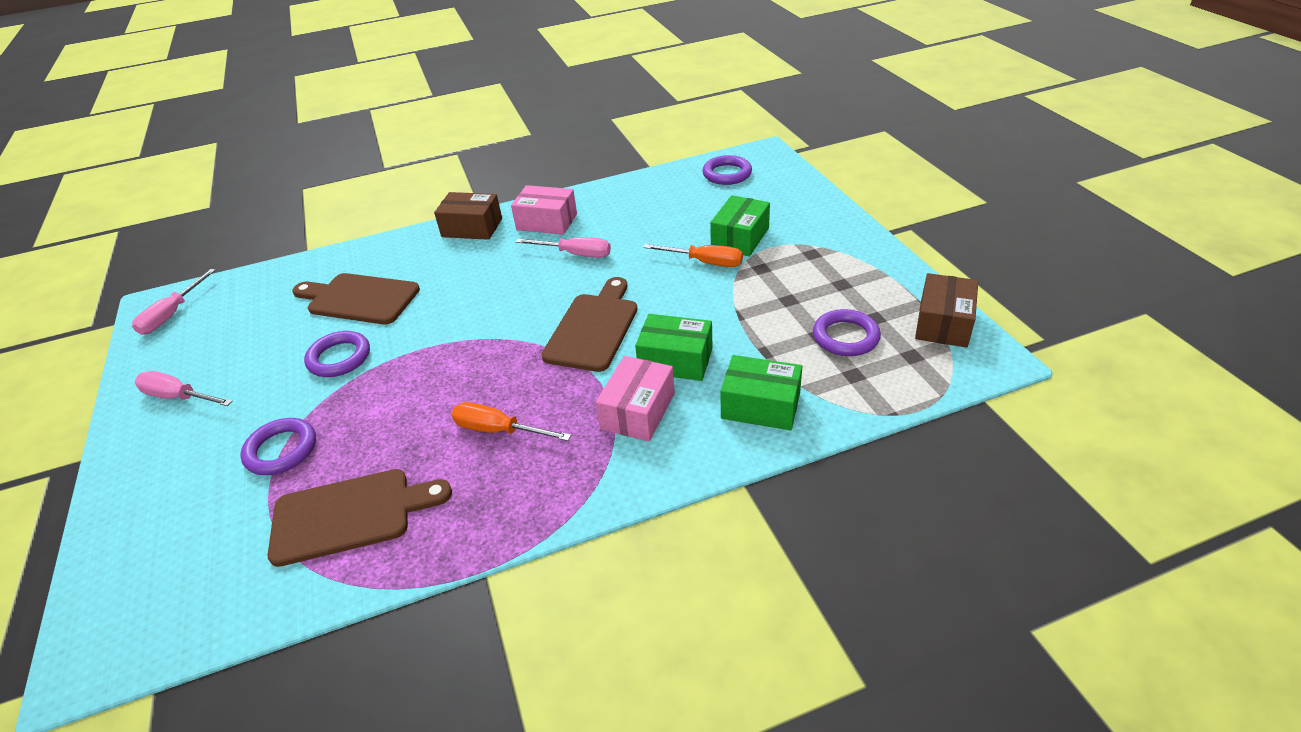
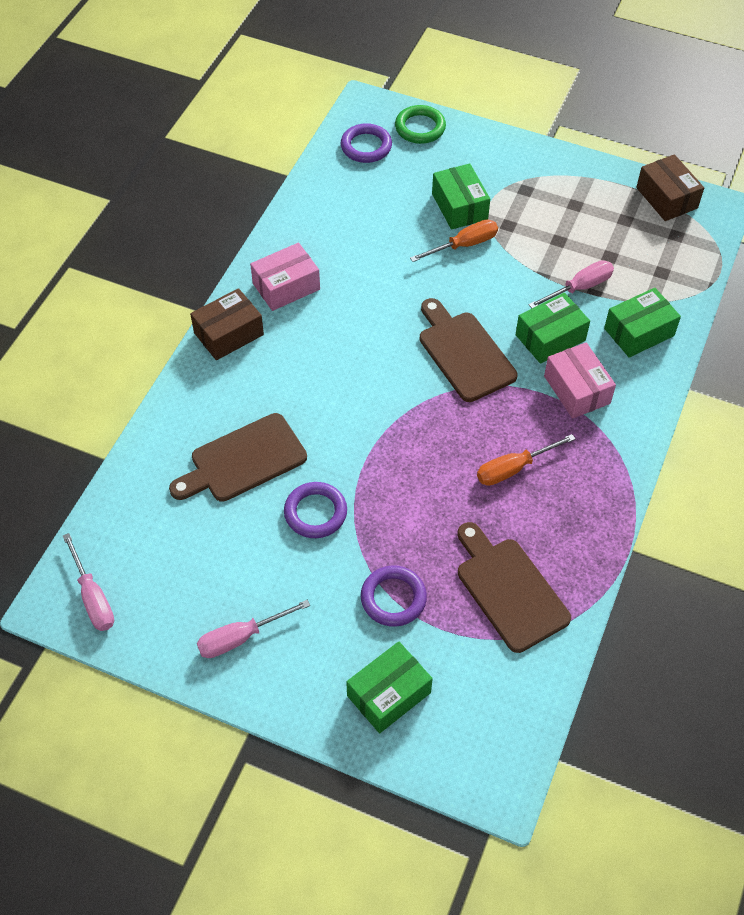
camera: 50 degrees left, 15 degrees up
brown cutting board [268,469,452,567] -> brown cutting board turned 60 degrees counterclockwise [457,522,571,653]
pink screwdriver [516,237,611,258] -> pink screwdriver moved to [529,260,614,308]
purple ring [813,309,881,356] -> none
none -> green box [346,641,433,733]
none -> green ring [395,105,446,144]

